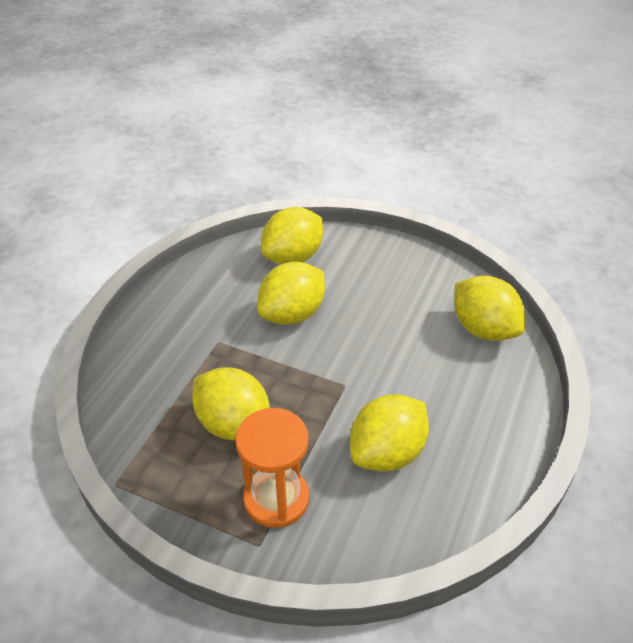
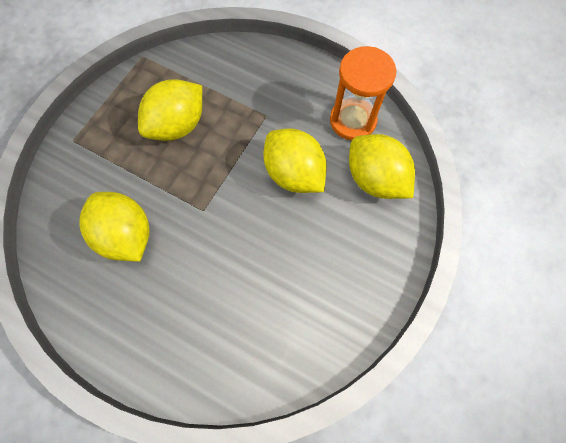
camera: 95 degrees right, 25 degrees up
orange hourglass [235,408,309,528] -> orange hourglass moved to [330,46,396,140]
yellow lemon [454,275,525,341] -> none

